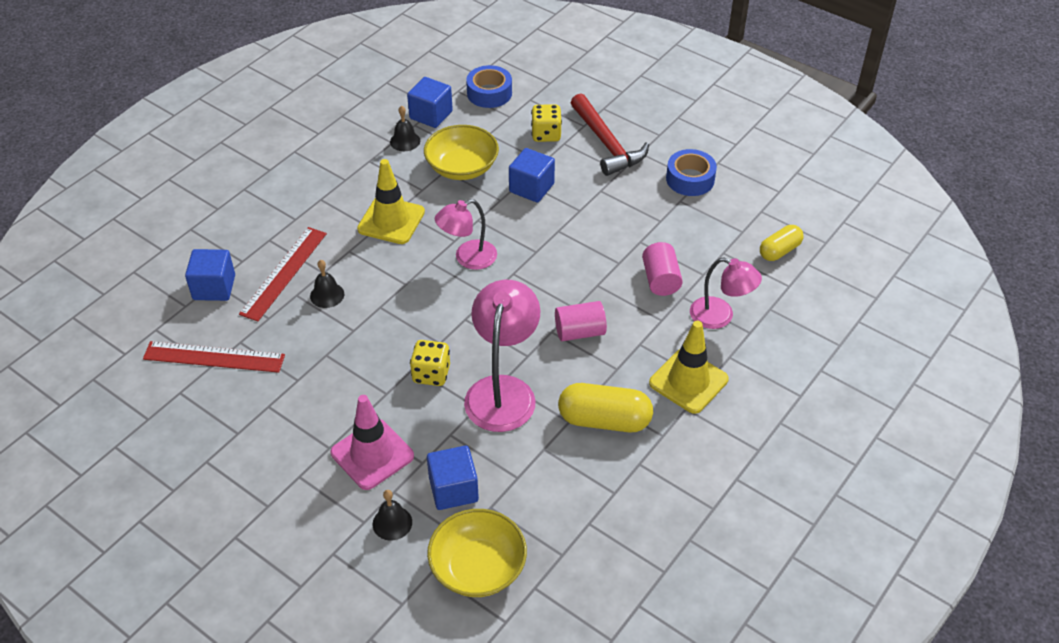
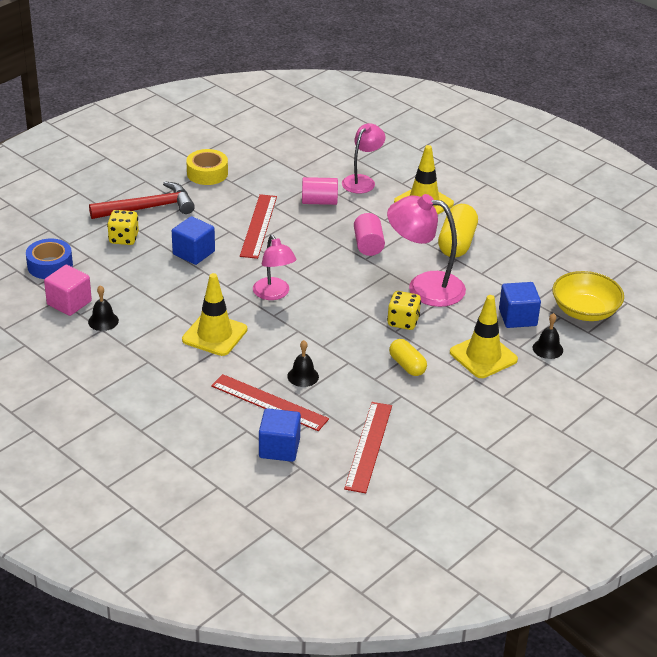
camera: 85 degrees left, 10 degrees down
pink traffic cone [331,395,414,490] -> yellow traffic cone [450,295,518,378]
blue cube [407,77,453,128] -> pink cube [44,265,92,316]
yellow bowl [424,125,499,180] -> none
blue tape [666,149,717,196] -> yellow tape [186,149,228,185]
yellow capsule [760,225,804,261] -> yellow capsule moved to [389,339,427,376]
none -> red ruler [240,194,277,259]

